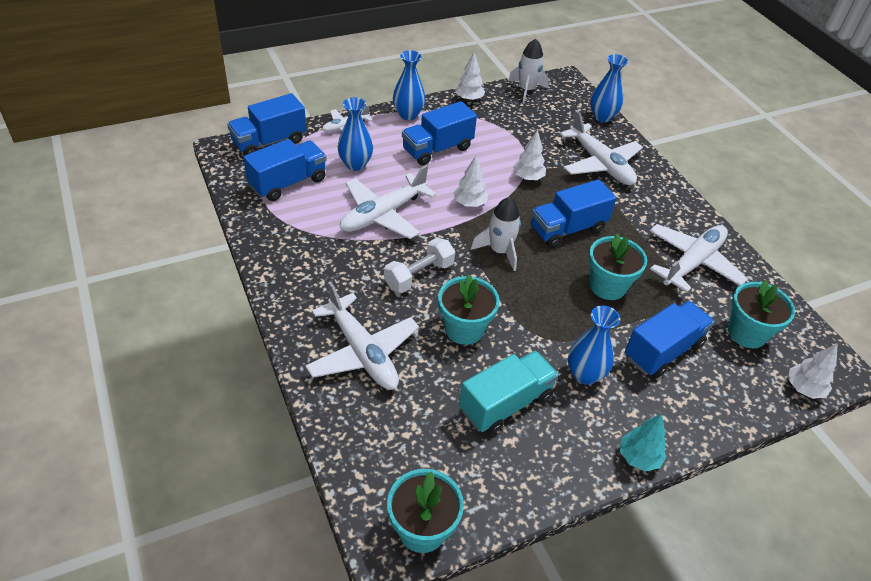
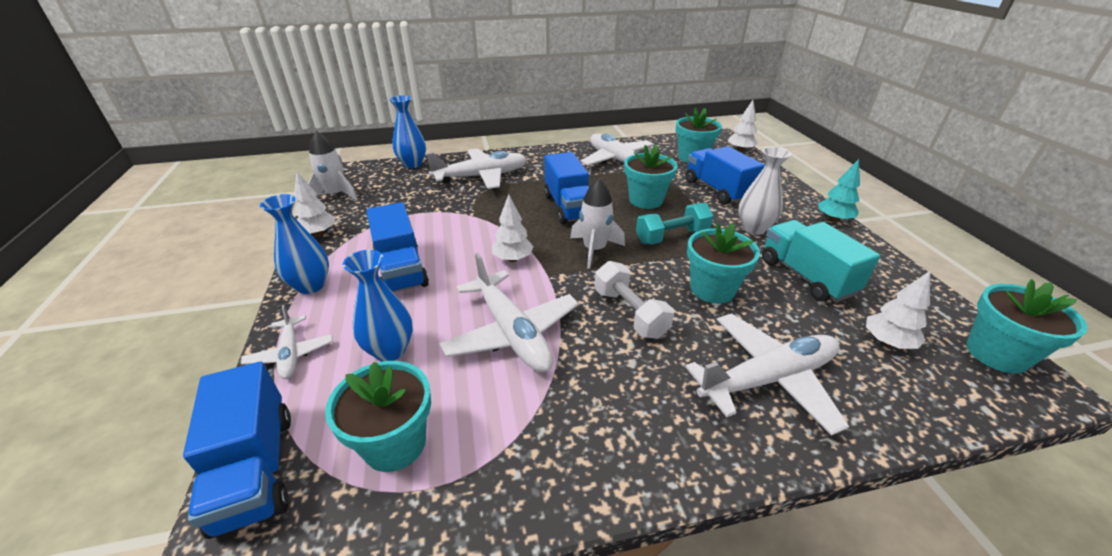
camera: 75 degrees left, 10 degrees down
blue truck [243,139,326,201] -> turquoise flower pot [325,361,431,472]
white tree [513,130,546,181] -> white tree moved to [866,271,930,349]
blue vase [568,306,620,385] -> white vase [739,147,791,235]
none -> turquoise dumbbell [636,203,713,245]

